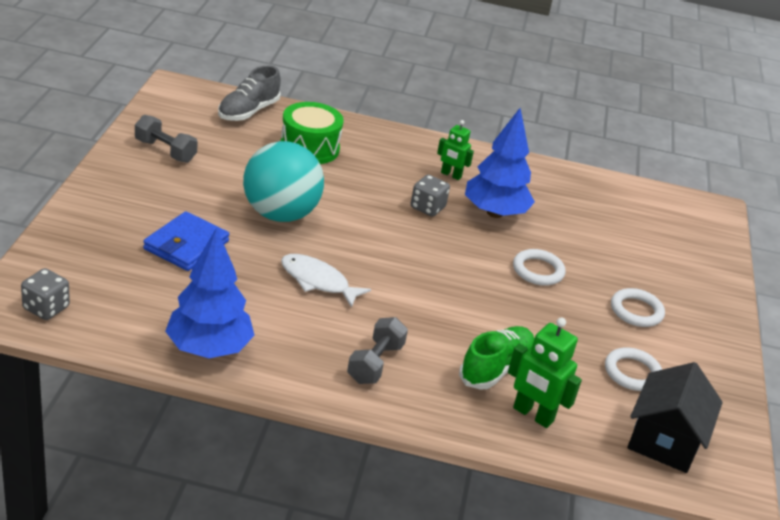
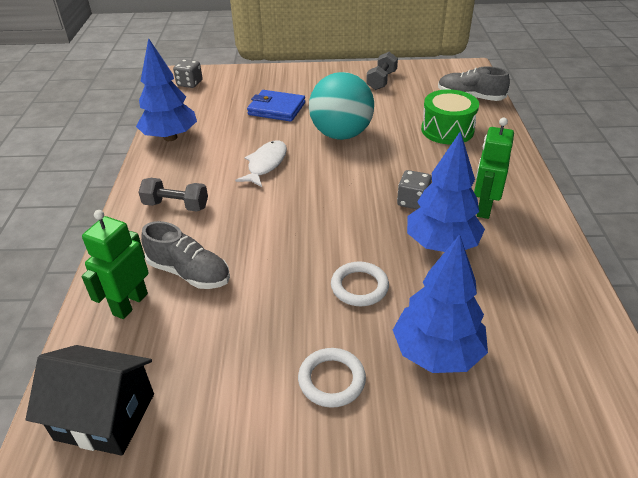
camera: 85 degrees right, 5 degrees up
green robot [437,120,474,180] -> green robot [474,118,514,219], size x1.54
green shoe [459,326,535,390] -> grey shoe [141,221,230,289]
white ring [605,347,662,391] -> none
none -> blue tree [393,234,488,373]

